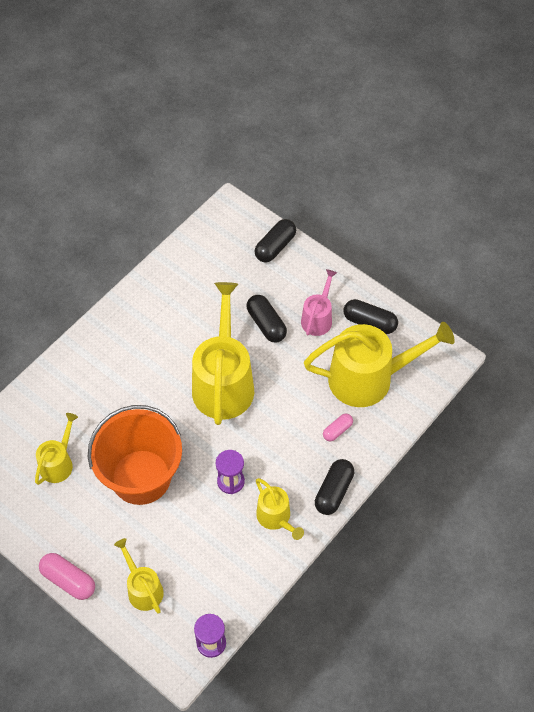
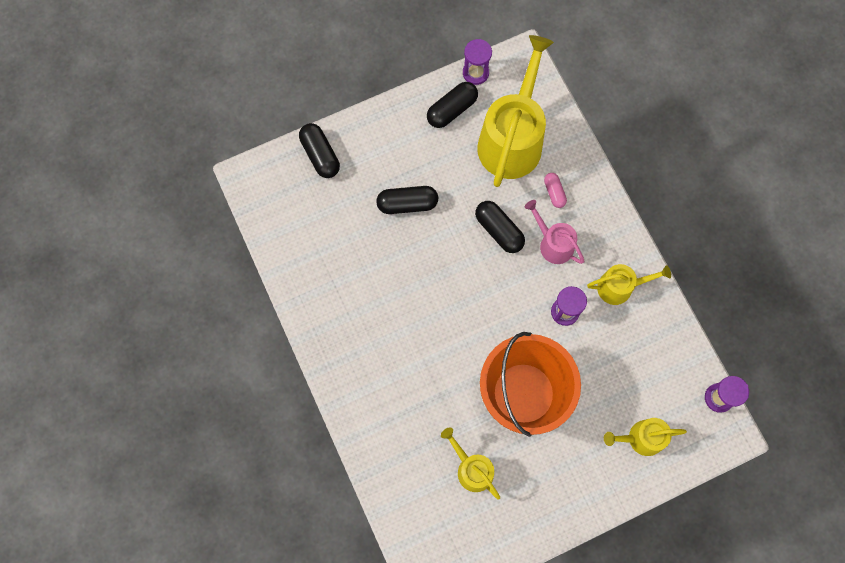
camera: 65 degrees left, 15 degrees up
pink capsule [39,553,95,600] -> none
yellow watering can [192,282,254,425] -> none
pink watering can [301,269,337,336] -> pink watering can moved to [524,200,584,264]
black capsule [315,459,354,515] -> black capsule moved to [475,201,525,253]
none -> purple hourglass [463,39,492,85]

